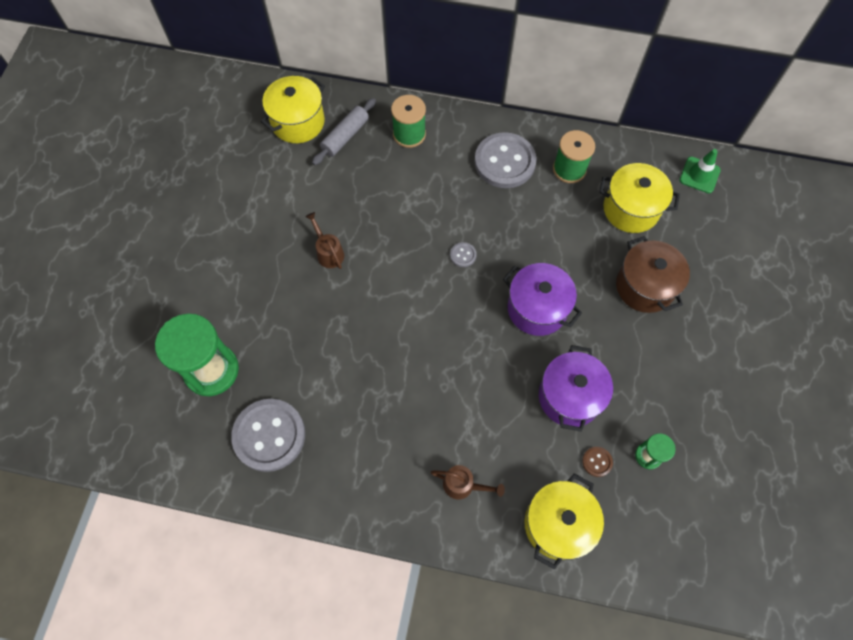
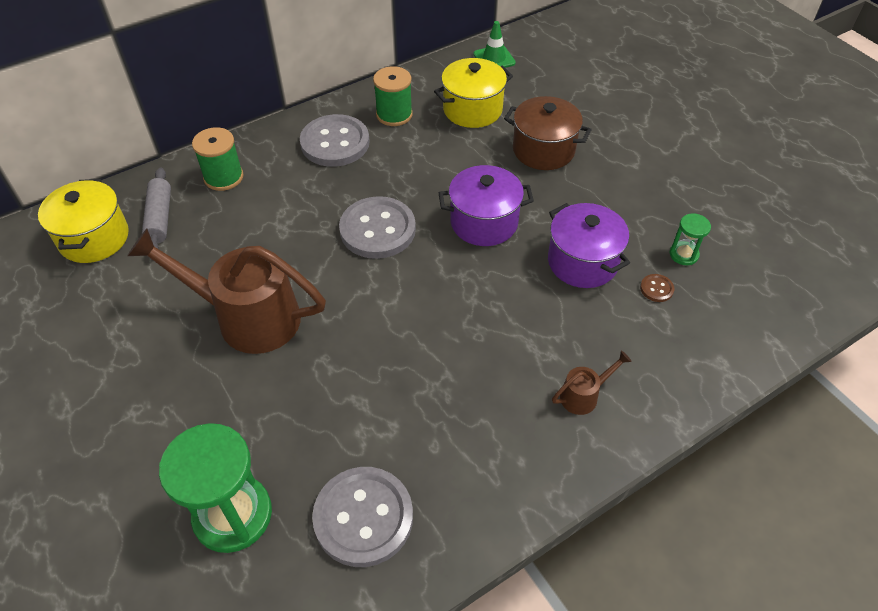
camera: 45 degrees left, 15 degrees down
brown watering can [305,212,344,269] -> brown watering can [127,229,326,354], size x2.31
grey button [450,242,477,267] -> grey button [339,196,416,259], size x2.45
yellow pot [524,474,604,569] -> none

